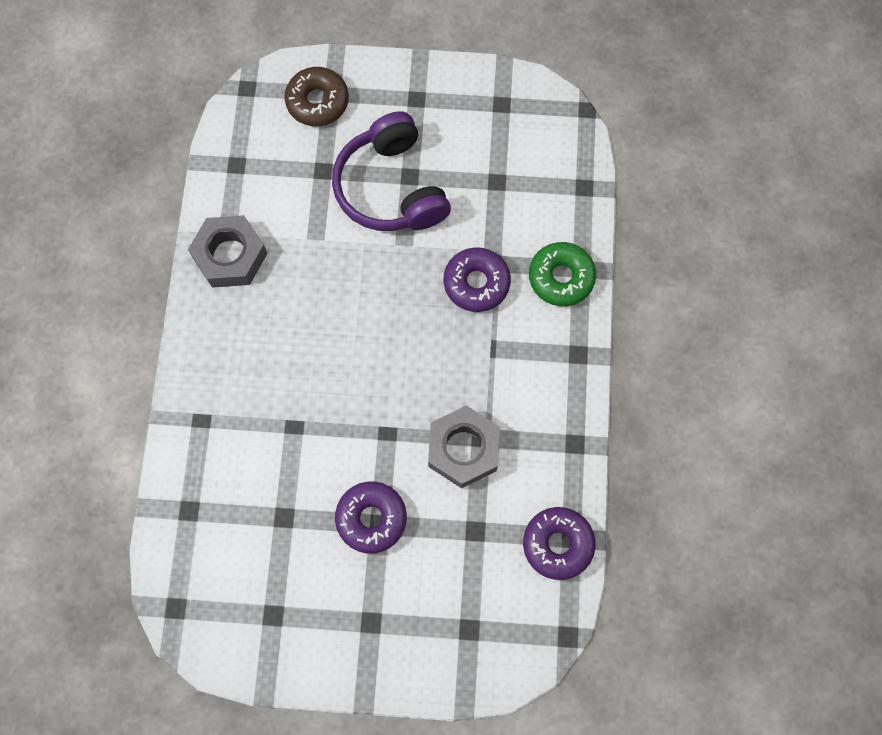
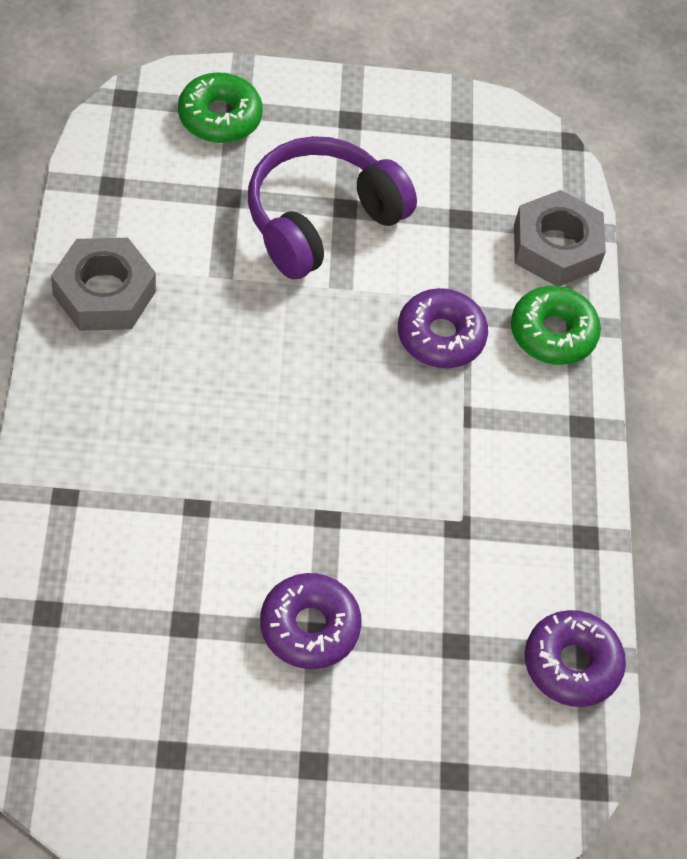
camera: 10 degrees left, 15 degrees down
brown donut [284,67,349,126] -> green donut [178,72,263,143]
purple headphones [332,111,451,231] -> purple headphones turned 75 degrees clockwise [248,136,417,279]
grey nut [428,406,500,488] -> grey nut moved to [514,190,606,286]

